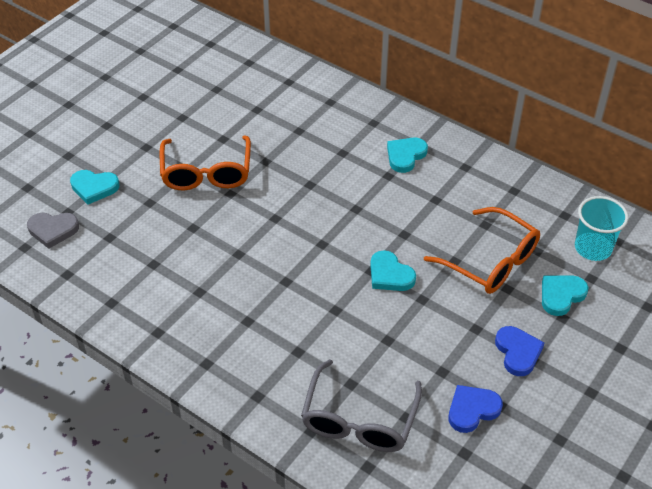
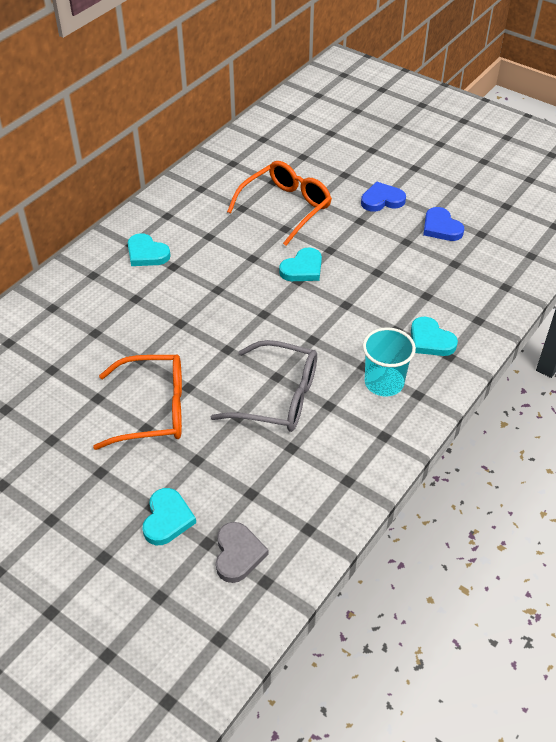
camera: 90 degrees left, 0 degrees up
grey glasses [301,359,422,452] -> grey glasses moved to [211,340,317,432]
turquoise heart [542,276,588,316] -> turquoise heart moved to [411,317,458,356]
turquoise cup [575,196,628,261] -> turquoise cup moved to [363,327,416,396]

